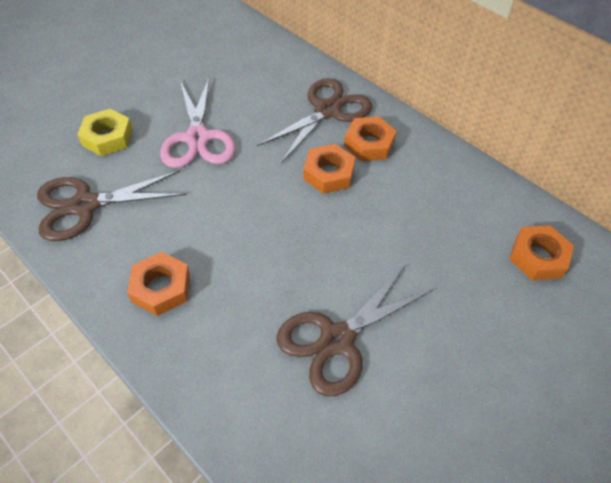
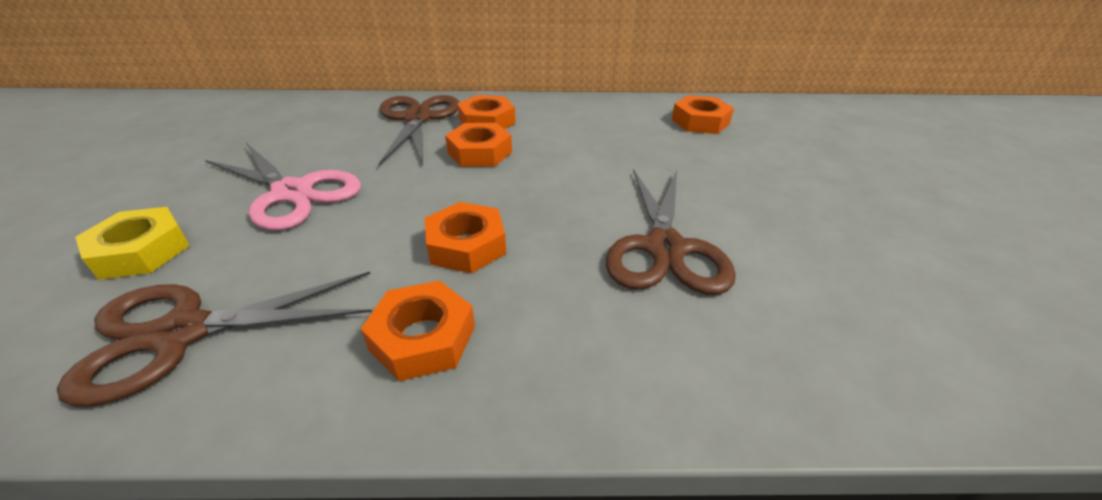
camera: 45 degrees left, 15 degrees down
brown scissors [37,170,186,241] -> brown scissors turned 45 degrees clockwise [57,272,372,407]
none -> orange nut [425,202,506,273]

